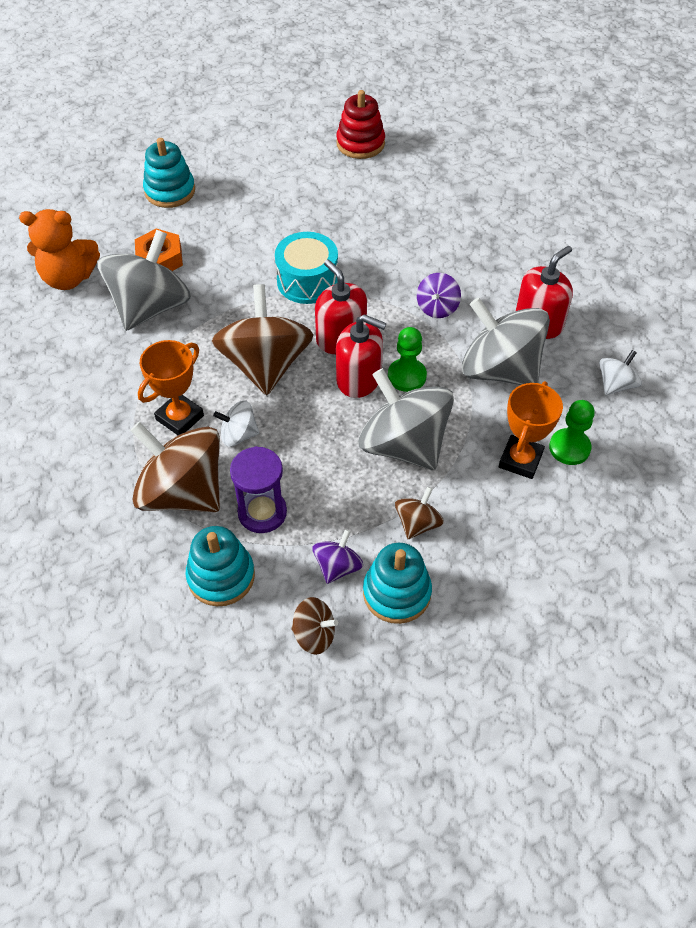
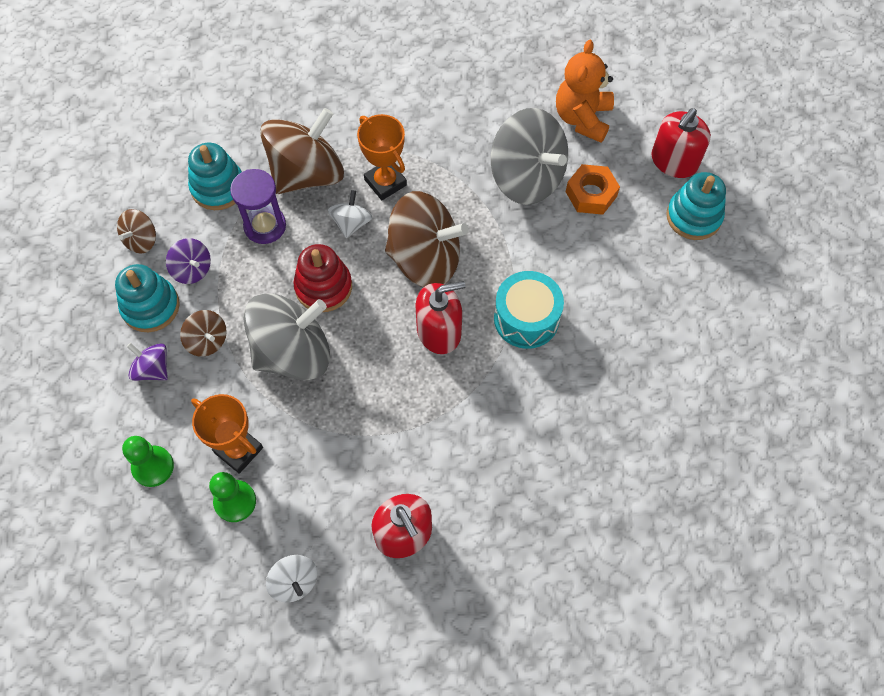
camera: 105 degrees right, 10 degrees up
red stacking toy [336,90,385,159] -> red stacking toy moved to [293,244,352,312]
red soap dispenser [336,314,386,398] -> red soap dispenser moved to [651,108,711,178]
green pawn [388,327,427,392] -> green pawn moved to [122,436,174,487]
purple spinning top [417,273,461,318] -> purple spinning top moved to [127,343,168,381]
grey spinning top [462,298,550,385] -> none

